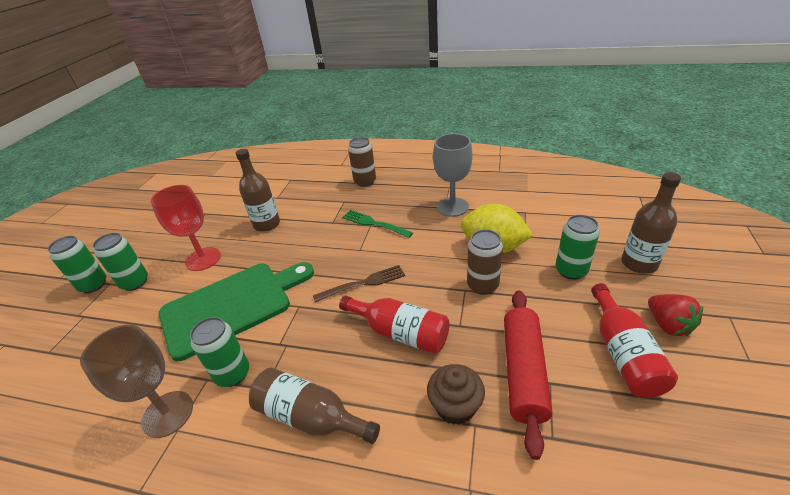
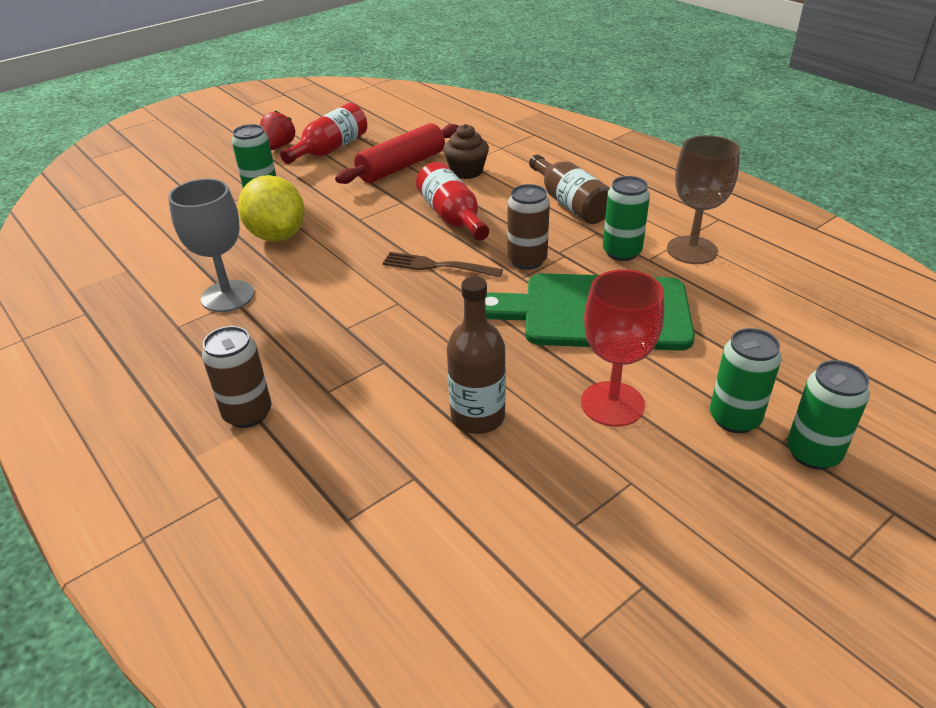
camera: 145 degrees left, 0 degrees up
green fork [342,210,413,238] -> none
brown can [467,230,503,295] -> brown can moved to [507,184,550,270]
brown bottle [621,172,681,274] -> none

